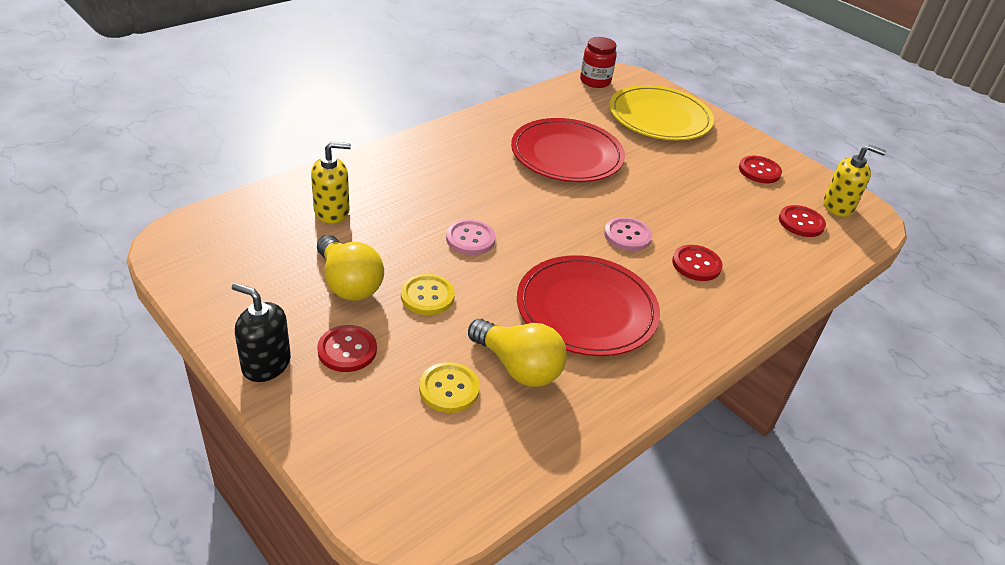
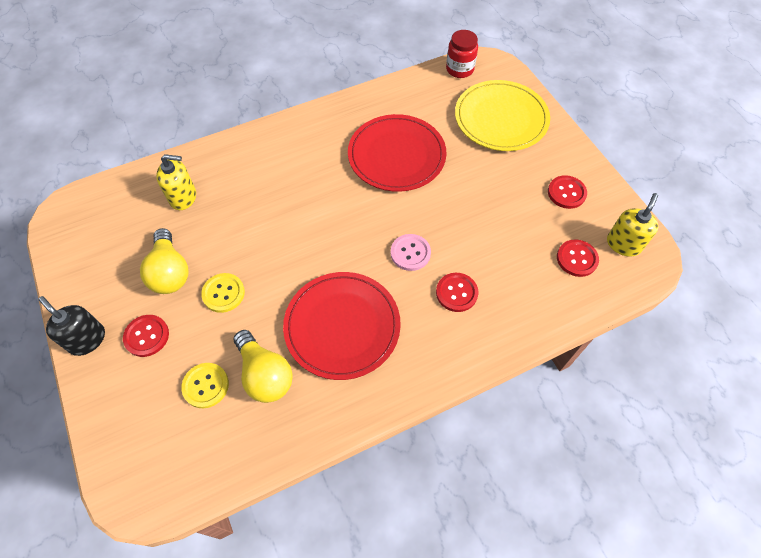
camera: 20 degrees right, 20 degrees up
pink button [446,220,496,255] -> none
yellow soap dispenser [823,144,886,217] -> yellow soap dispenser turned 90 degrees counterclockwise [607,193,658,257]

